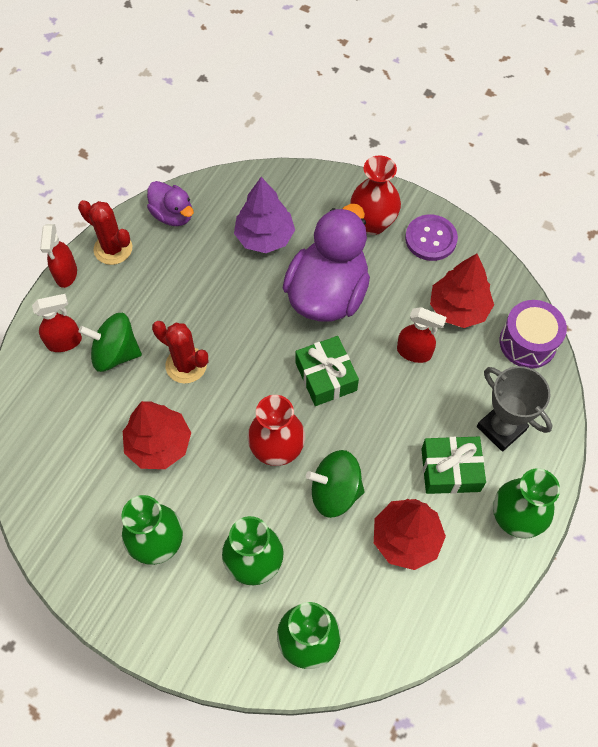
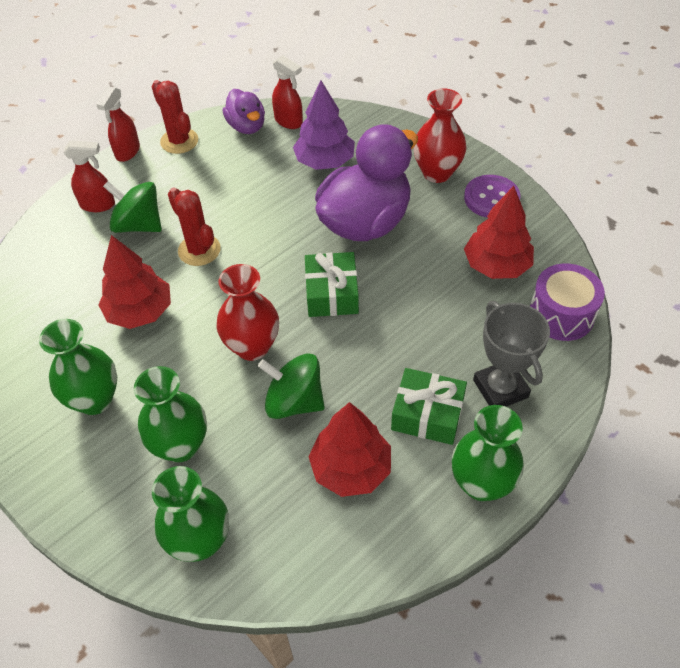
camera: 20 degrees right, 10 degrees down
red spray bottle [397,307,447,363] -> red spray bottle moved to [272,55,303,129]

